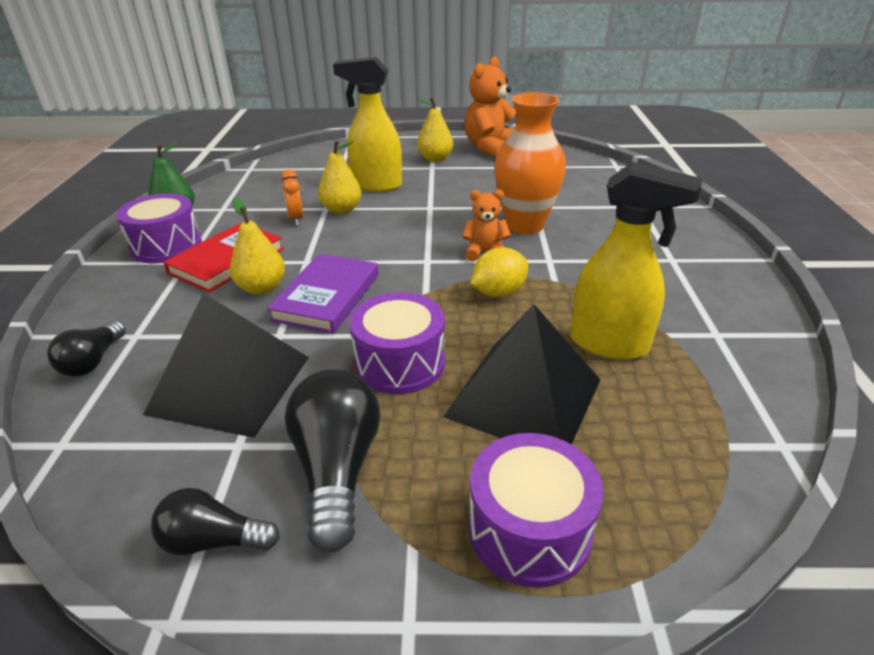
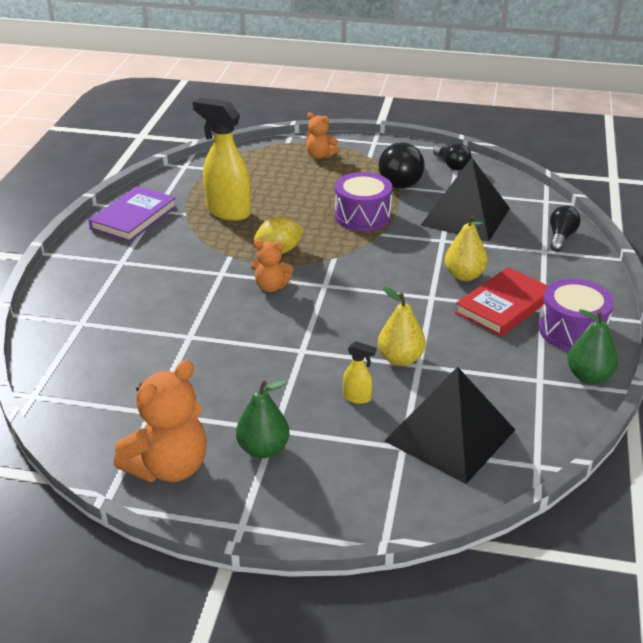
camera: 170 degrees left, 0 degrees up
black light bulb [151,488,280,556] -> black light bulb turned 45 degrees clockwise [433,143,472,170]
purple book [267,254,378,334] -> purple book moved to [89,186,177,242]
orange clock [281,170,304,226] -> none
yellow spray bottle [333,57,402,192] -> yellow spray bottle [343,341,376,404], size x0.44
yellow pear [417,97,453,162] -> green pear [236,380,290,458]
black pyramid [443,304,600,445] -> black pyramid moved to [385,367,515,484]
purple drum [469,433,604,588] -> orange teddy bear [306,113,339,159]
orange vase [494,93,566,234] -> none

